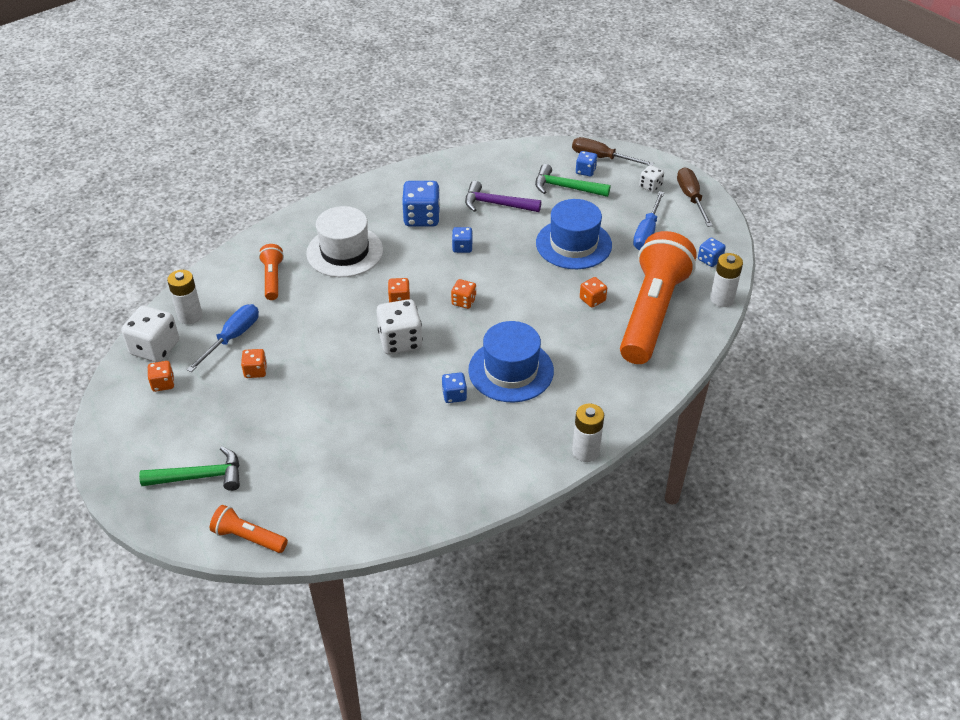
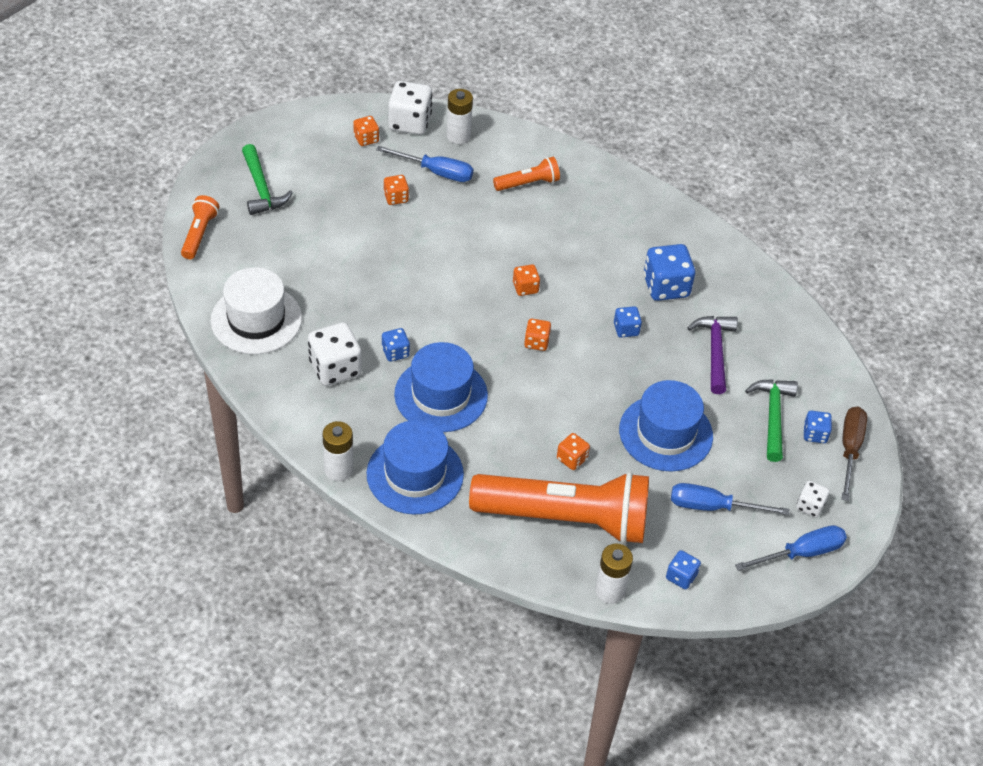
camera: 75 degrees right, 5 degrees up
white hat [306,206,383,277] -> white hat moved to [211,267,302,354]
white dice [376,299,423,354] -> white dice moved to [308,322,362,386]
brown screwdriver [677,167,713,227] -> blue screwdriver [735,525,847,571]
none -> blue hat [366,420,464,515]

